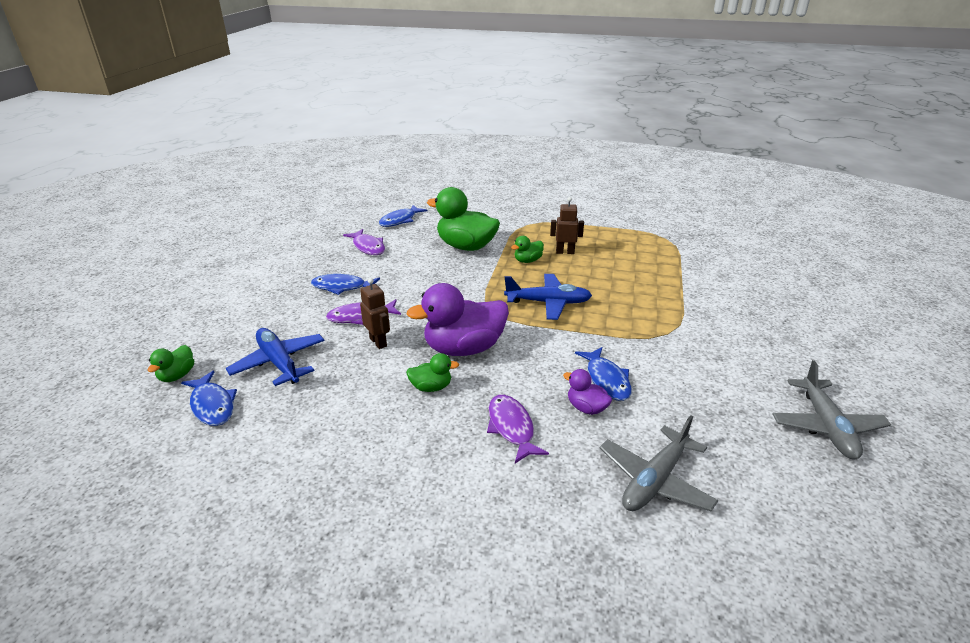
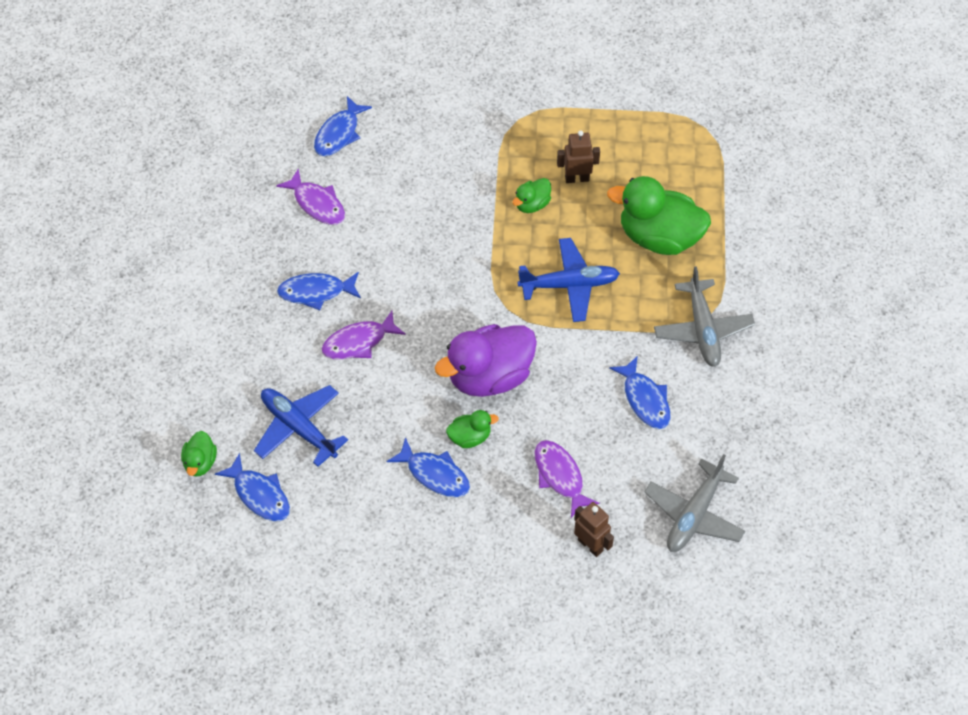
camera: 10 degrees left, 25 degrees up
brown robot [360,278,390,349] -> brown robot moved to [574,502,614,557]
green duck [427,187,500,251] -> green duck moved to [607,176,711,255]
purple duck [563,369,612,415] -> none
grey plane [773,360,891,459] -> grey plane moved to [654,266,755,367]
none -> blue fish [387,437,470,497]

